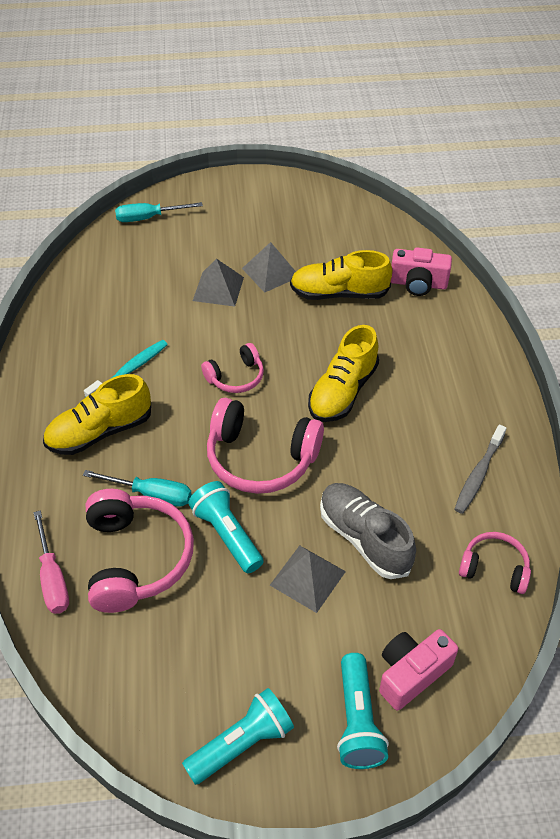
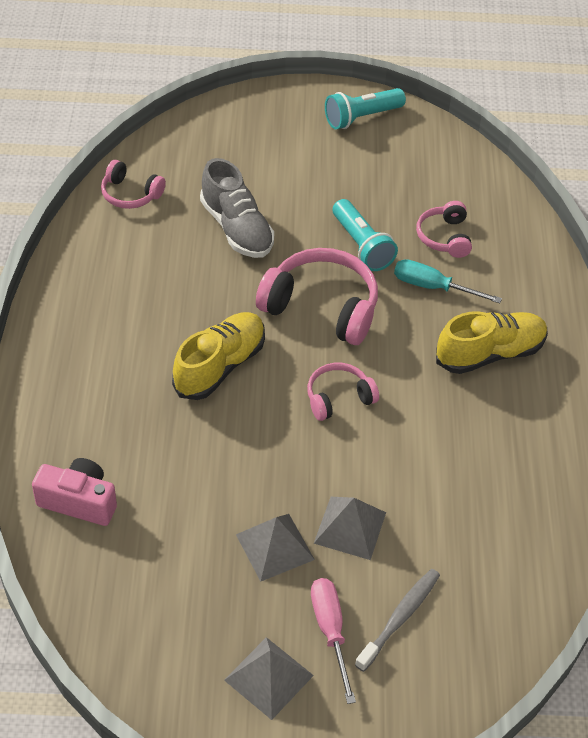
camera: 175 degrees left, 0 degrees up
pink screwdriver [33,510,69,614] -> pink screwdriver moved to [311,578,356,704]
turquoise toothbrush [84,340,168,397] -> none
pink headphones [86,489,194,613] -> pink headphones [416,201,472,258], size x0.56
turquoise screwdriver [115,202,203,222] -> none
grey pyramid [270,545,346,613] -> grey pyramid moved to [224,637,314,720]
yellow shoe [290,250,392,300] -> none
turquoise flashlight [337,653,389,769] -> none
pink camera [379,629,458,711] -> none
grey toothbrush [455,425,506,514] -> grey toothbrush moved to [355,569,440,672]

